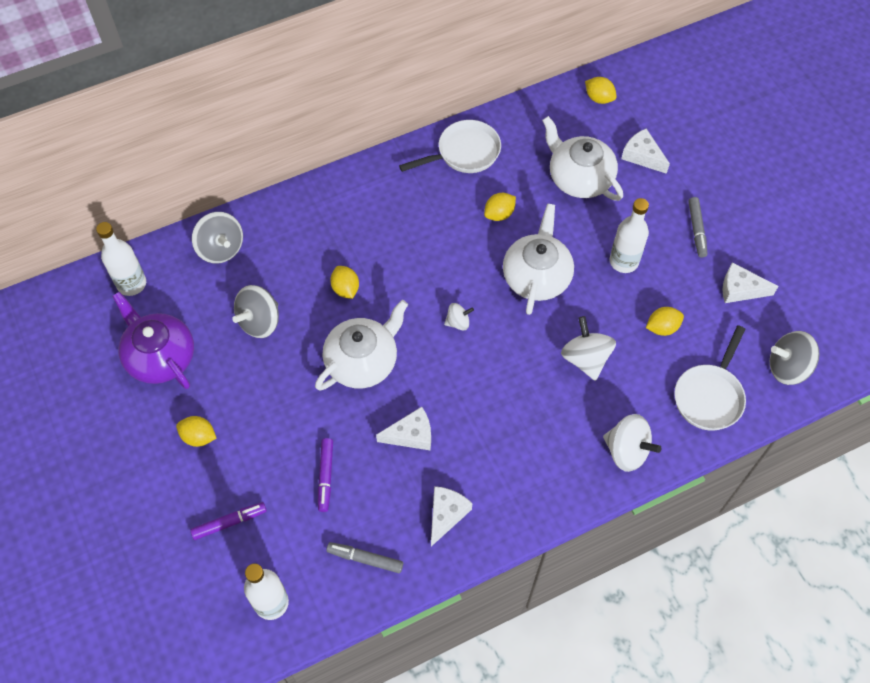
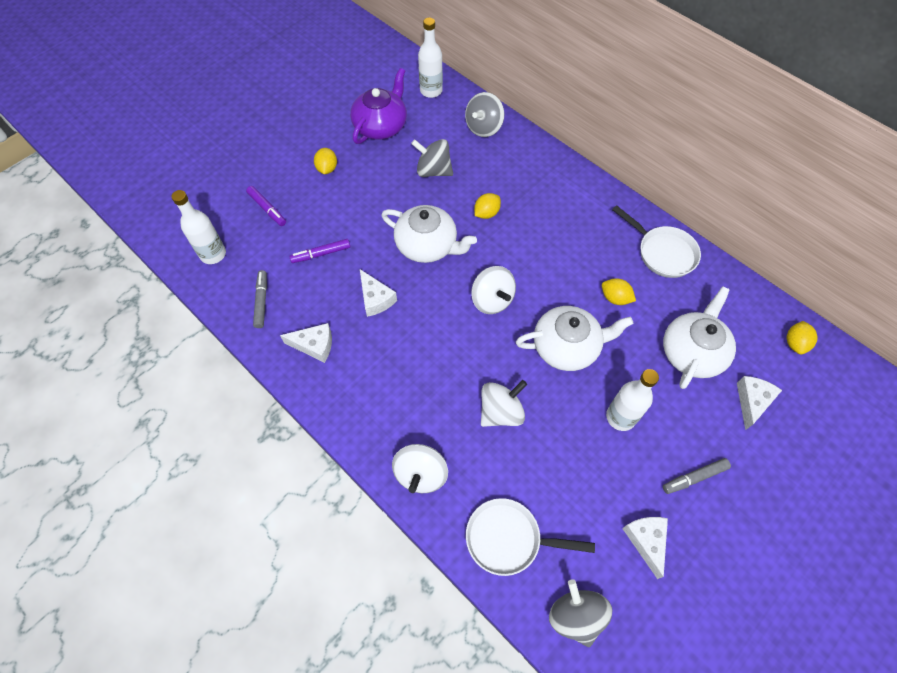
camera: 70 degrees right, 0 degrees up
white spinning top [444,303,474,330] -> white spinning top [471,266,516,314], size x1.79
yellow lemon [646,307,684,336] -> none

